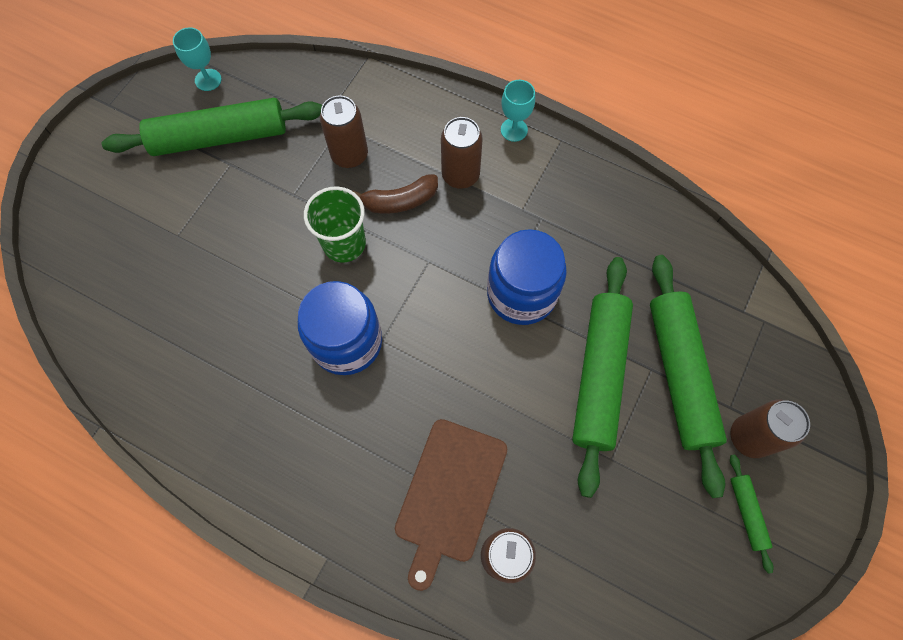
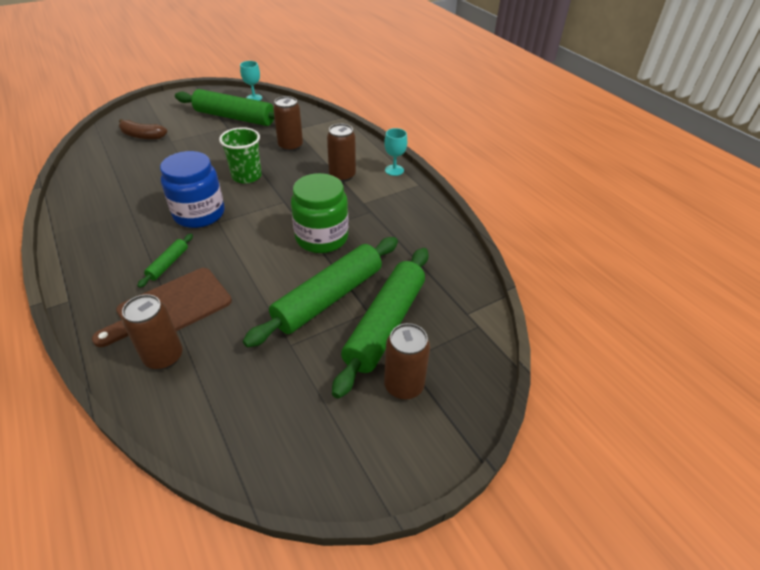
camera: 30 degrees right, 25 degrees down
brown banana [353,174,438,213] -> brown banana moved to [119,119,167,139]
blue jar [487,229,567,325] -> green jar [291,173,349,253]
green rolling pin [730,454,774,574] -> green rolling pin moved to [137,234,193,288]

